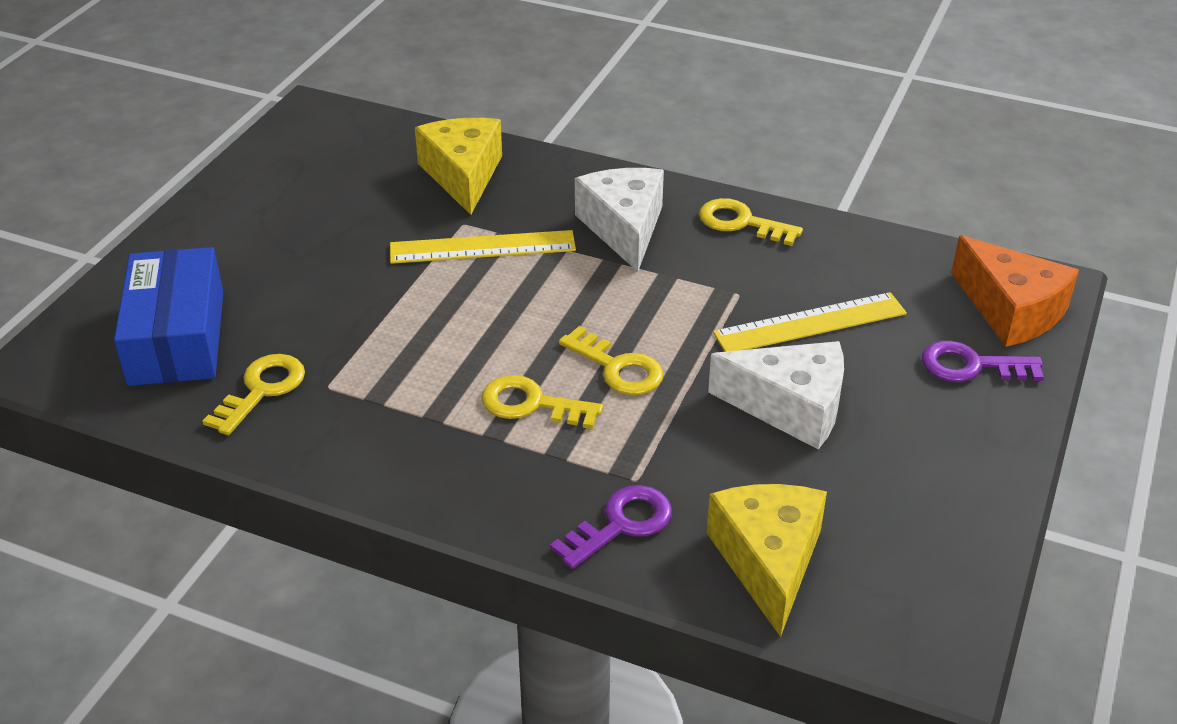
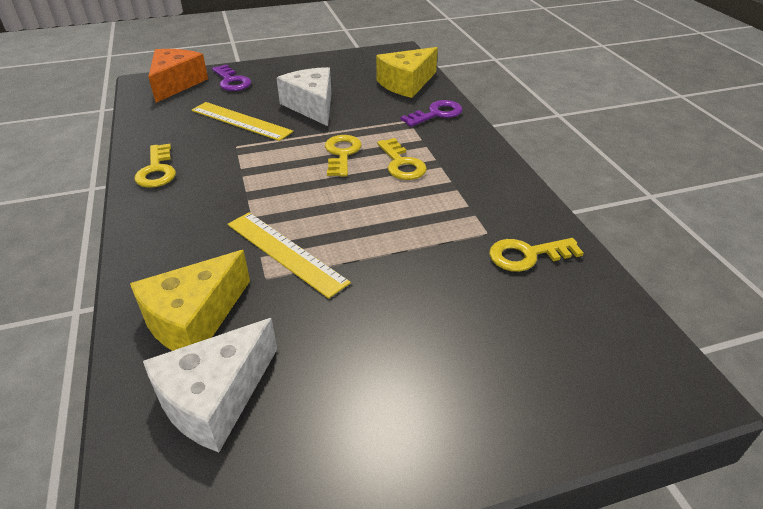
camera: 130 degrees left, 0 degrees up
blue box [114,247,223,386] -> none
purple key [550,485,672,569] -> purple key turned 135 degrees clockwise [401,100,462,127]
white cheese [575,168,664,272] -> white cheese moved to [143,318,277,452]

